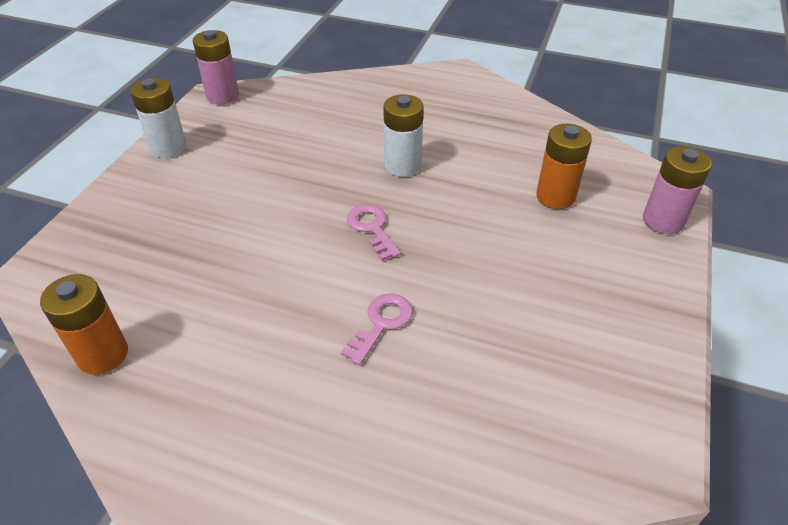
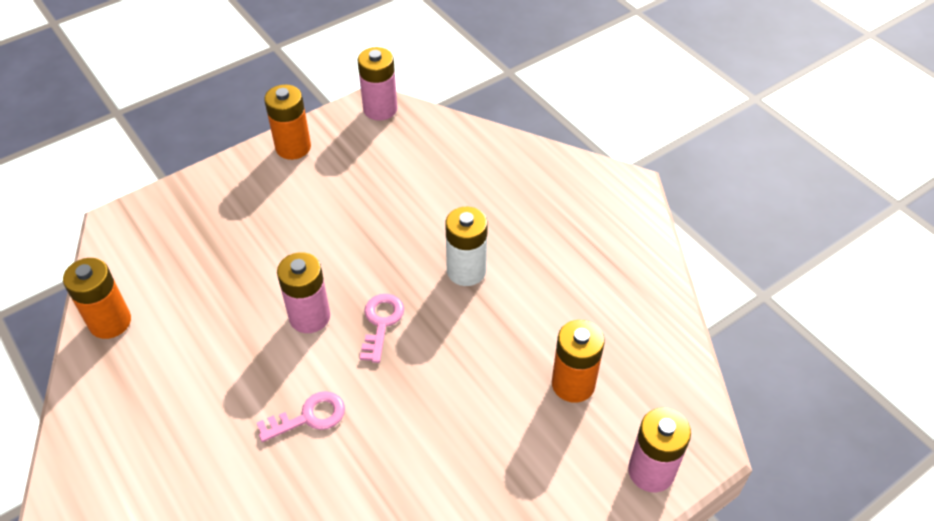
camera: 35 degrees right, 5 degrees up
white battery [130,78,186,158] -> orange battery [264,84,311,160]
none -> pink battery [277,252,330,333]

